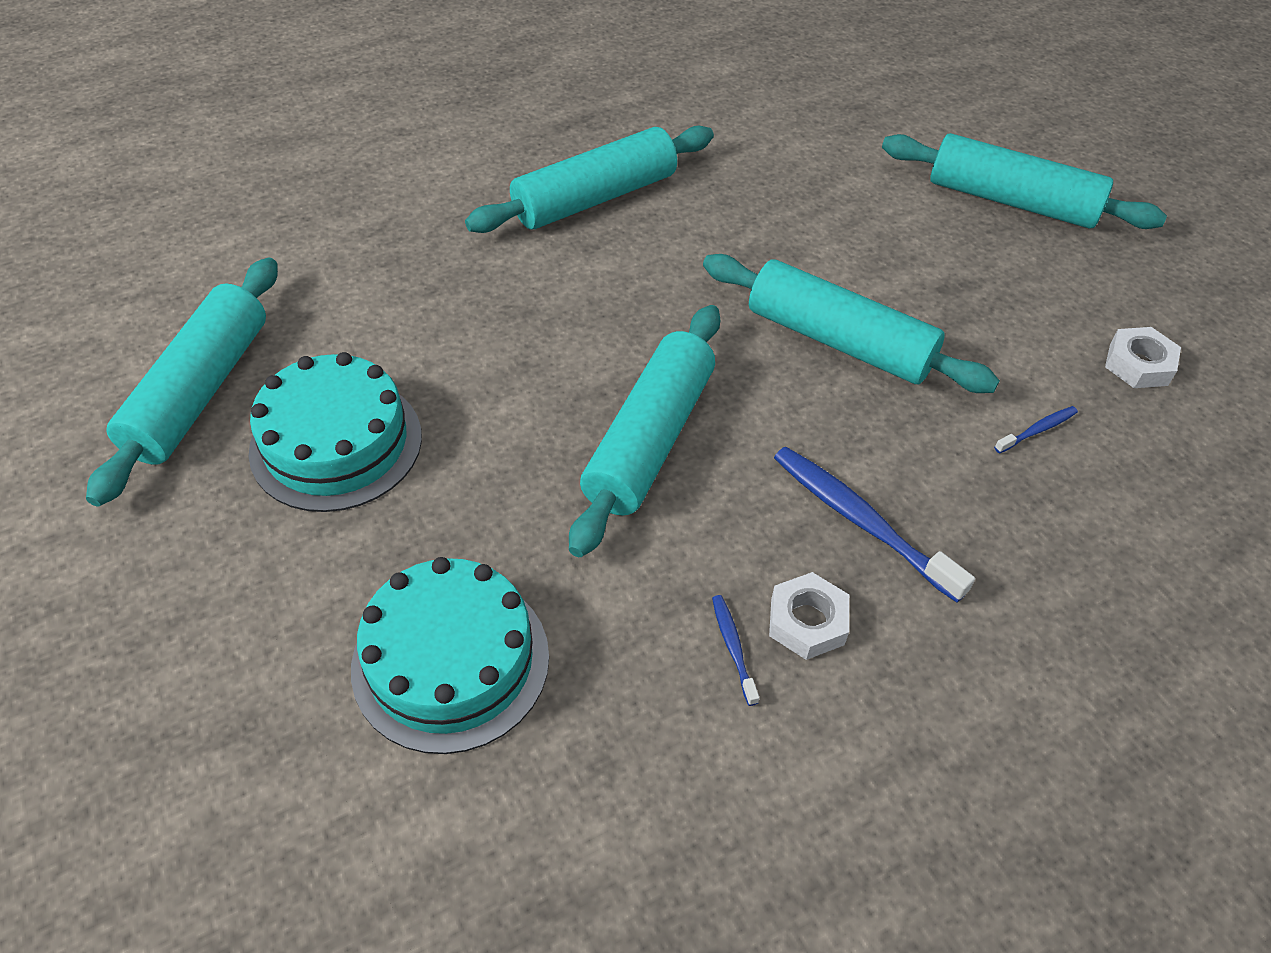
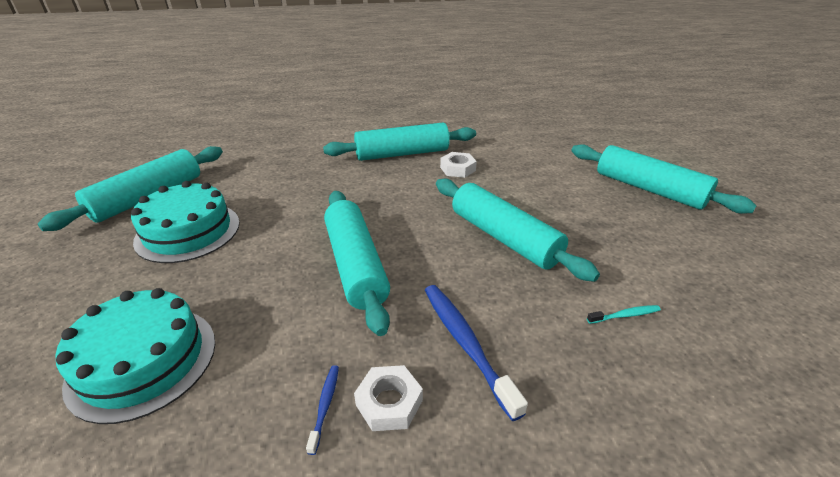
camera: 20 degrees right, 15 degrees down
turquoise rolling pin [569,305,720,557] -> turquoise rolling pin turned 60 degrees counterclockwise [324,191,390,336]
blue toothbrush [994,406,1078,453] -> turquoise toothbrush [587,305,661,324]
white nut [1105,327,1181,388] -> white nut moved to [440,152,477,178]

